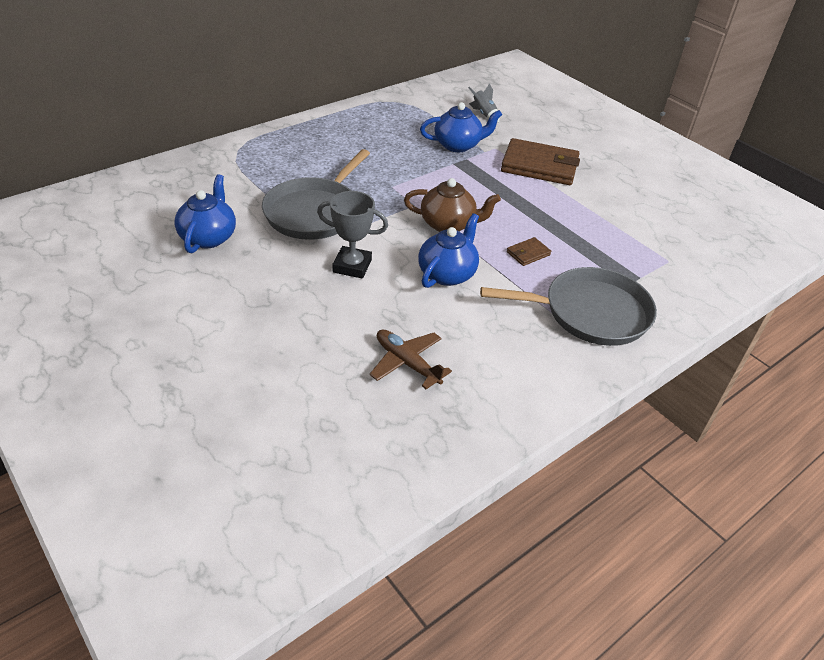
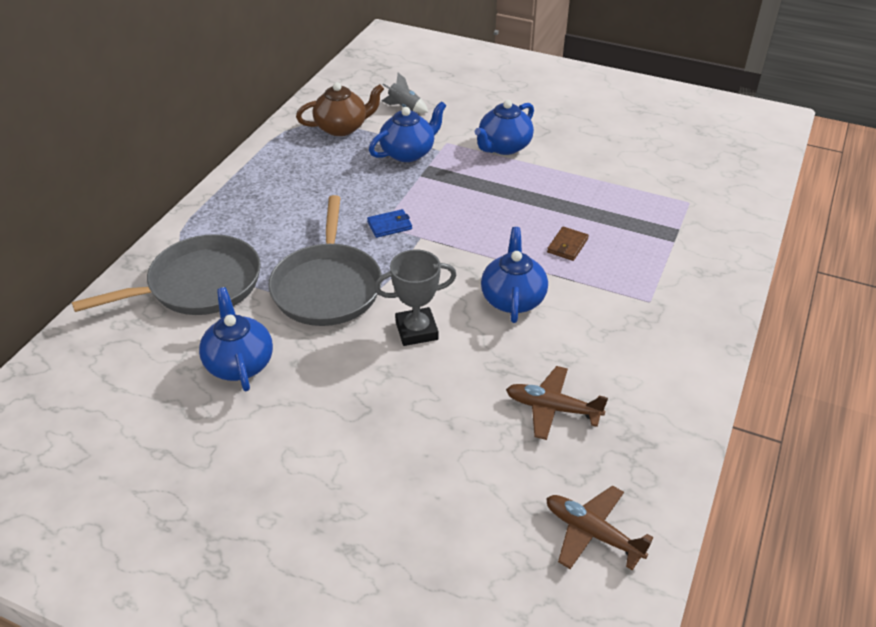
camera: 25 degrees left, 0 degrees up
brown teapot [404,178,501,232] -> brown teapot moved to [296,82,384,136]
grey pan [480,267,657,346] -> grey pan moved to [72,234,261,315]
brown wallet [501,138,580,185] -> blue teapot [475,100,534,155]
none -> blue wallet [367,209,412,238]
none -> brown plane [546,485,653,571]

